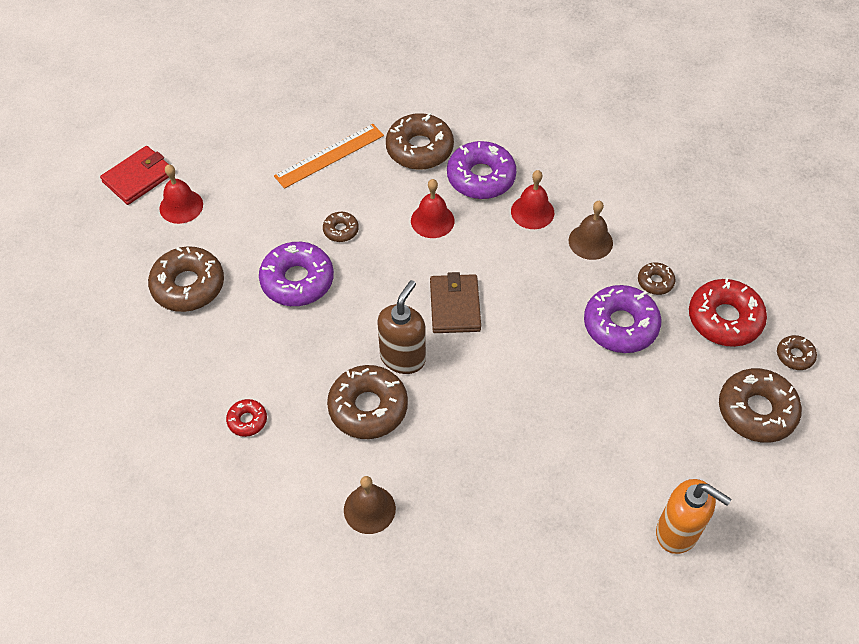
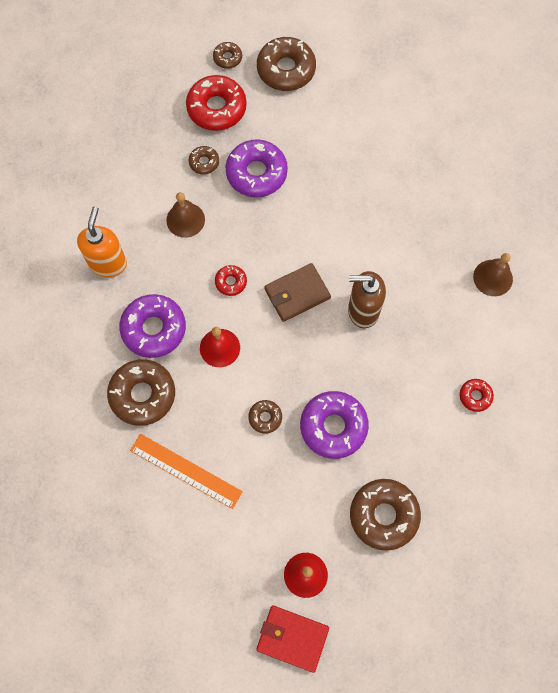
camera: 115 degrees left, 15 degrees up
brown donut [327,365,408,439] -> none
red bell [511,170,554,229] -> none
orange soap dispenser [656,479,731,554] -> orange soap dispenser moved to [77,206,127,277]
none -> red donut [215,265,247,296]

